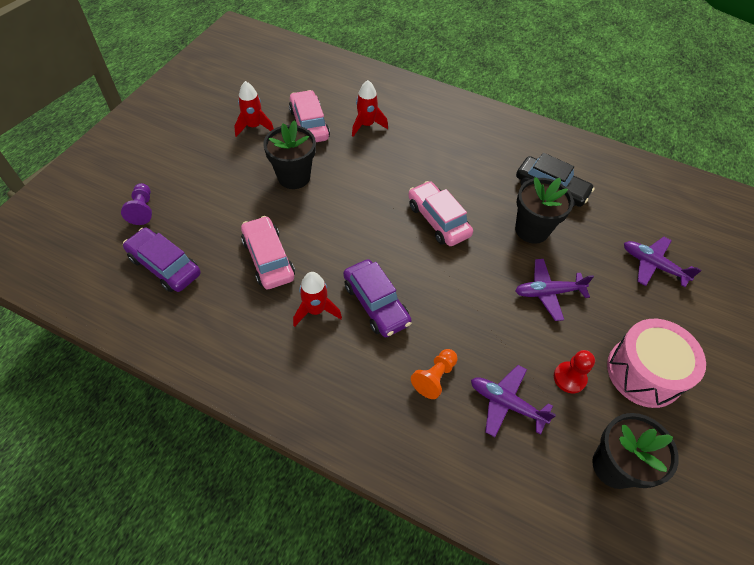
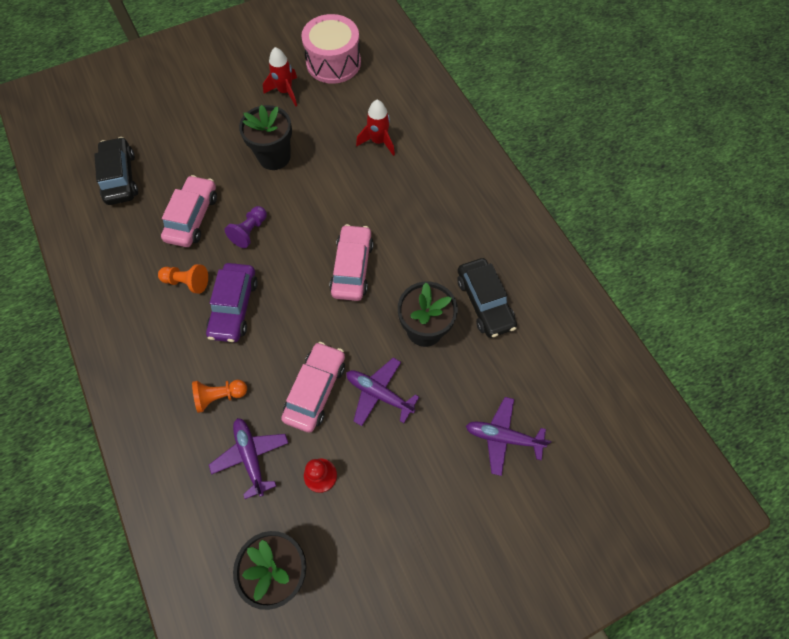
camera: 40 degrees right, 10 degrees up
purple pawn [121,183,152,225] -> purple pawn moved to [225,206,267,248]
purple car [123,228,201,292] -> black car [94,137,138,205]
pink car [289,90,330,142] -> pink car moved to [281,342,345,432]
red rocket [293,272,342,327] -> orange pawn [158,264,208,294]
pink drum [607,319,706,408] -> pink drum moved to [301,14,361,84]
purple plane [624,237,702,287] -> purple plane turned 60 degrees counterclockwise [466,397,551,476]

